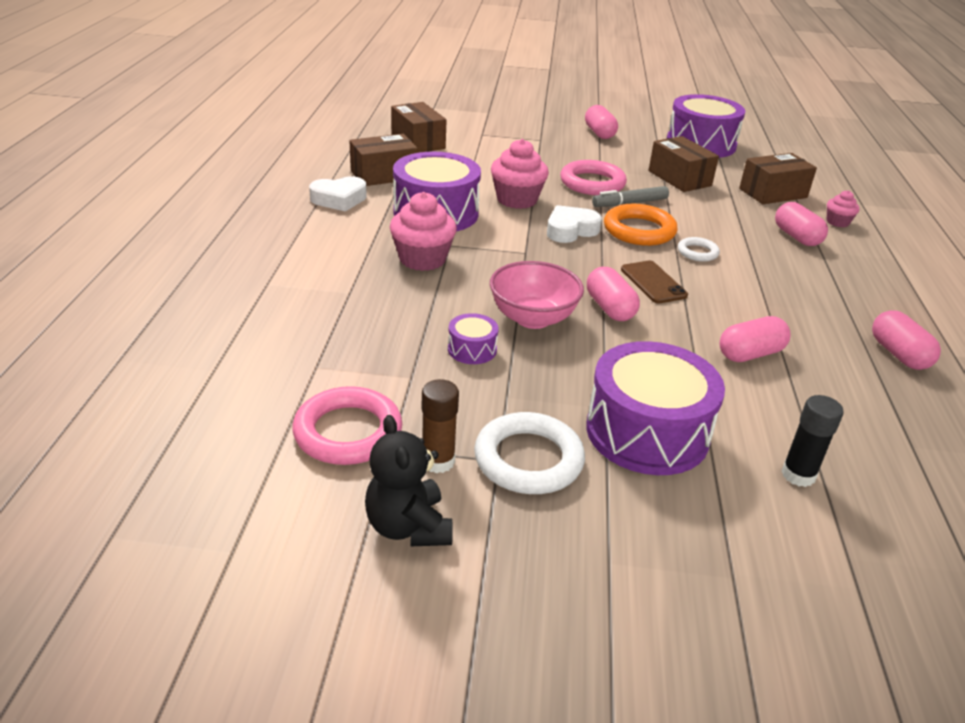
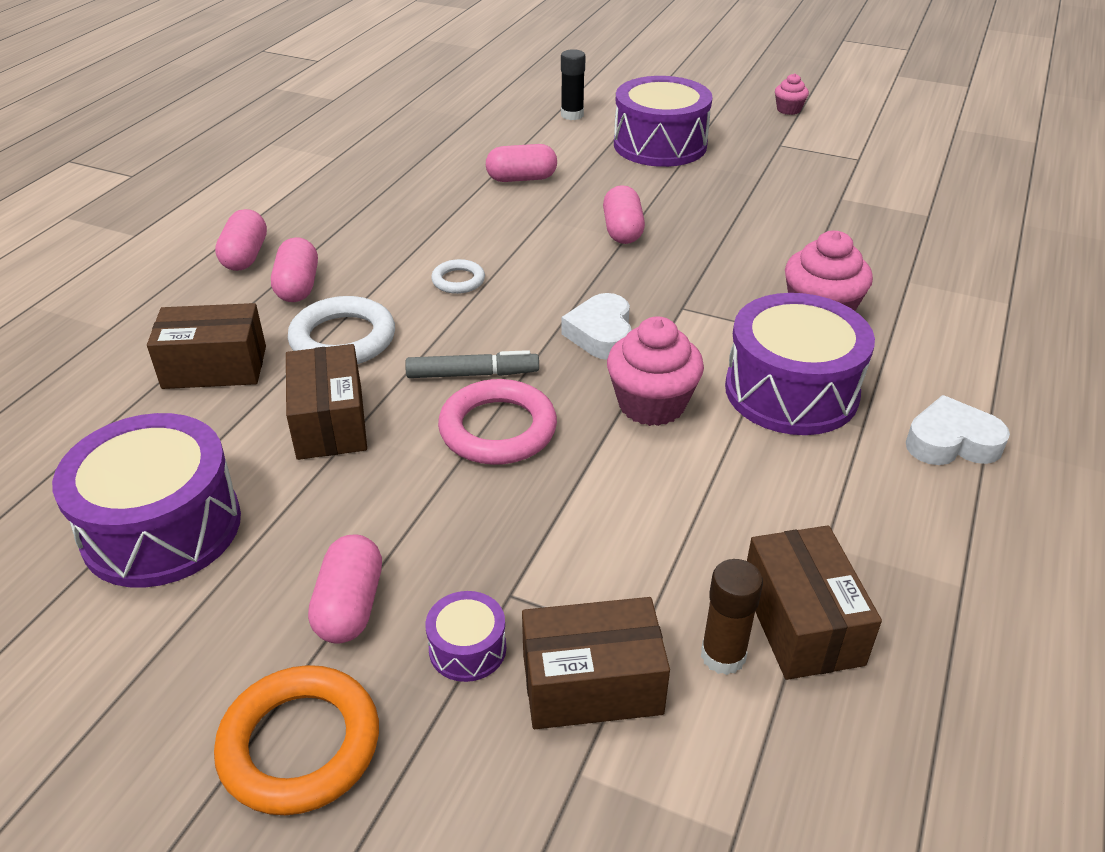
camera: 160 degrees left, 5 degrees up
pink ring [292,386,402,465] -> none
brown box [349,134,418,186] -> brown box moved to [522,597,670,729]
black teddy bear [365,415,453,546] -> none
brown glue stick [422,379,459,473] -> brown glue stick moved to [701,559,763,675]
purple drum [448,313,499,364] -> purple drum moved to [425,591,506,682]
white ring [474,412,585,494] -> white ring moved to [288,296,395,364]
pink bowl [490,261,584,329] -> none
white heart [547,205,602,243] -> white heart turned 105 degrees clockwise [561,293,632,360]
orange ring [604,204,678,246] -> orange ring moved to [214,665,379,815]
brown phone [621,261,688,304] -> none
pink cupcake [827,190,860,227] -> pink cupcake moved to [775,73,809,115]
pink capsule [872,310,941,370] -> pink capsule moved to [215,209,267,271]

